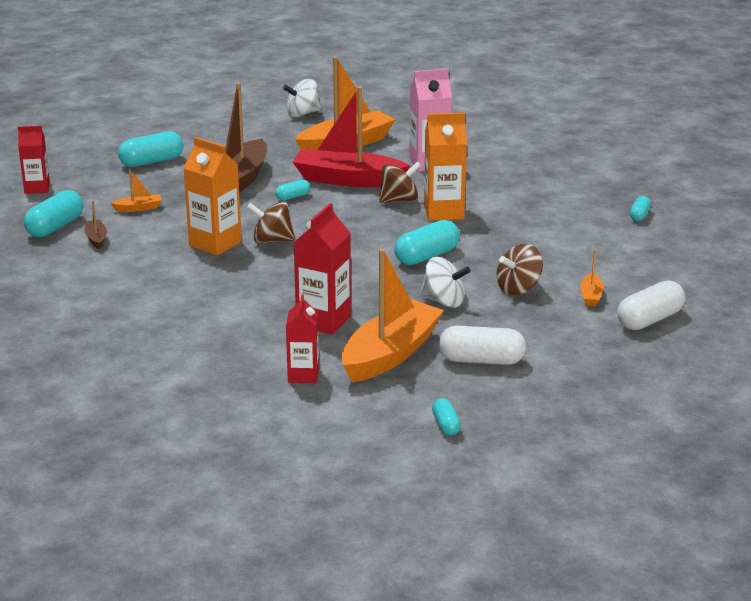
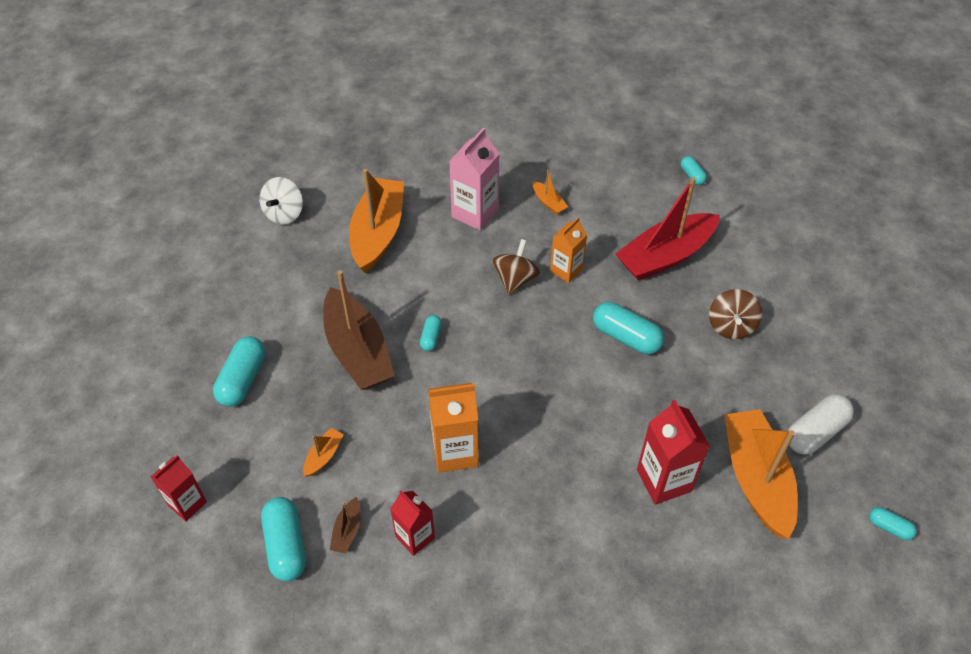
camera: 45 degrees left, 25 degrees up
brown boat [85,200,107,250] -> brown boat turned 105 degrees counterclockwise [330,497,361,554]
brown spinning top [247,201,295,244] -> none
red carton [286,294,319,383] -> red carton moved to [390,490,435,556]
red boat [293,87,410,187] -> red boat moved to [615,177,720,281]
turquoise capsule [394,220,460,265] -> turquoise capsule turned 60 degrees counterclockwise [593,302,664,354]
white spinning top [420,257,471,308] -> none
orange carton [424,113,467,221] -> orange carton [550,217,587,283], size x0.66
orange boat [580,250,604,306] -> orange boat moved to [533,170,568,215]
white capsule [617,280,685,330] -> none

